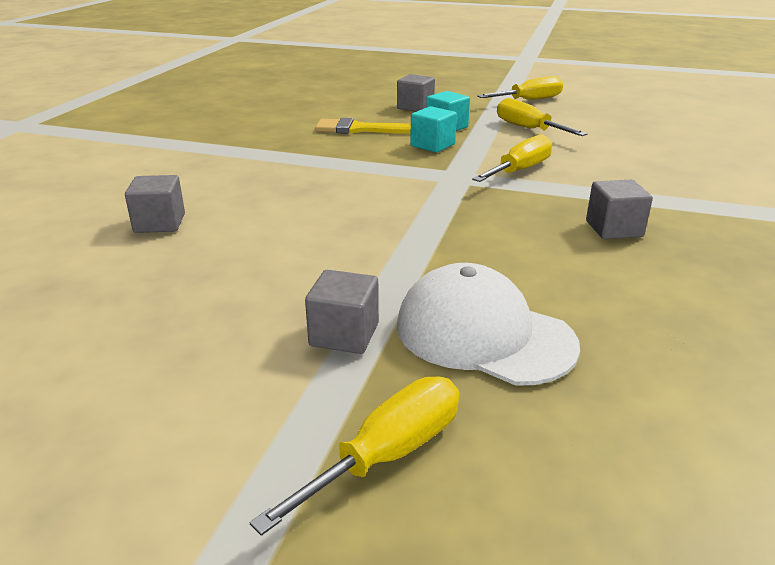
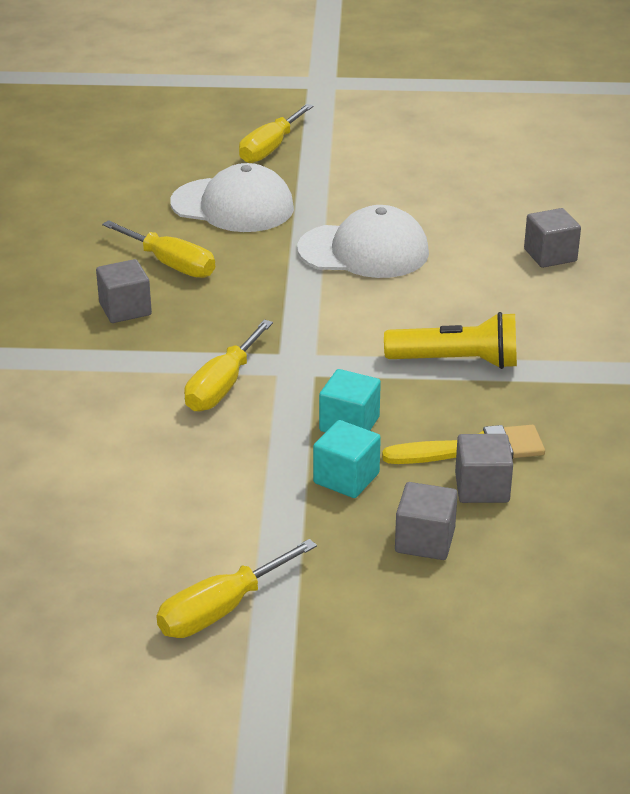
camera: 165 degrees right, 5 degrees up
grey cube [305,270,379,354] -> grey cube moved to [455,434,513,503]
yellow screwdriver [497,98,587,136] -> yellow screwdriver moved to [102,220,215,278]
none -> white cap [297,205,429,278]
none -> yellow flashlight [384,312,517,369]

